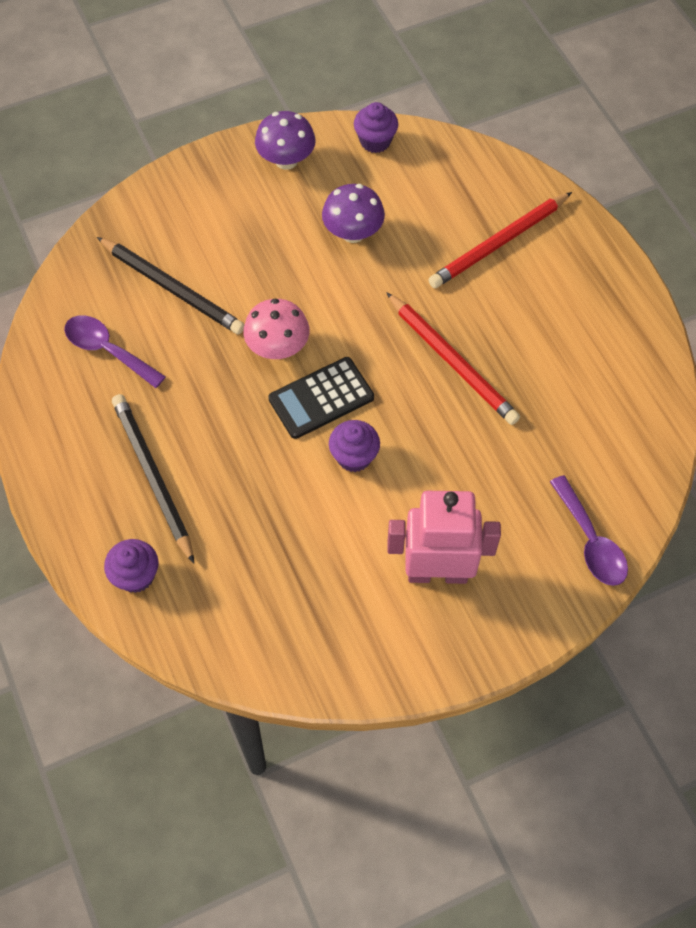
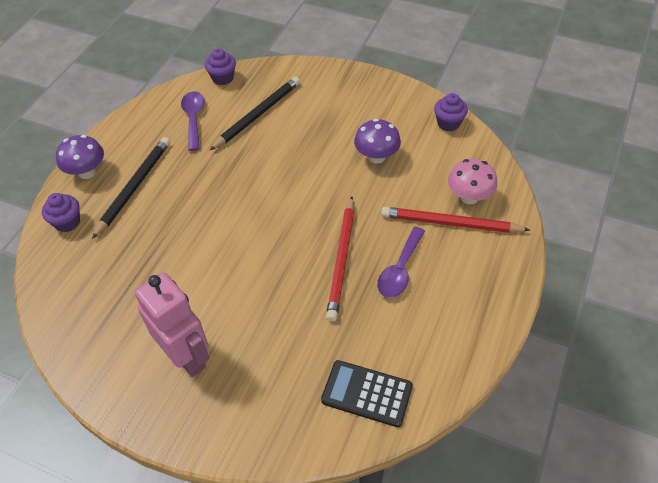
camera: 50 degrees right, 10 degrees down
black pencil [97,237,244,335] -> black pencil turned 135 degrees counterclockwise [210,77,300,150]
pink mushroom [243,299,309,359] -> pink mushroom moved to [448,158,497,204]
purple mushroom [255,111,316,170] -> purple mushroom moved to [56,135,104,179]
black calculator [268,357,374,439] -> black calculator moved to [321,360,413,427]
purple cupcake [329,420,380,472] -> purple cupcake moved to [205,48,236,85]
purple spoon [550,475,628,586] -> purple spoon moved to [377,227,425,298]

